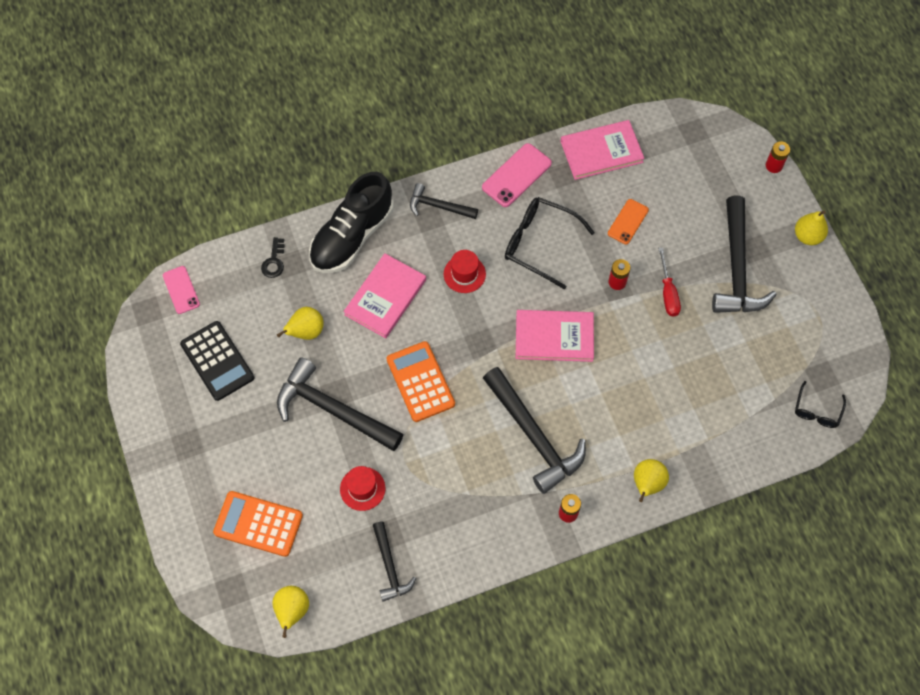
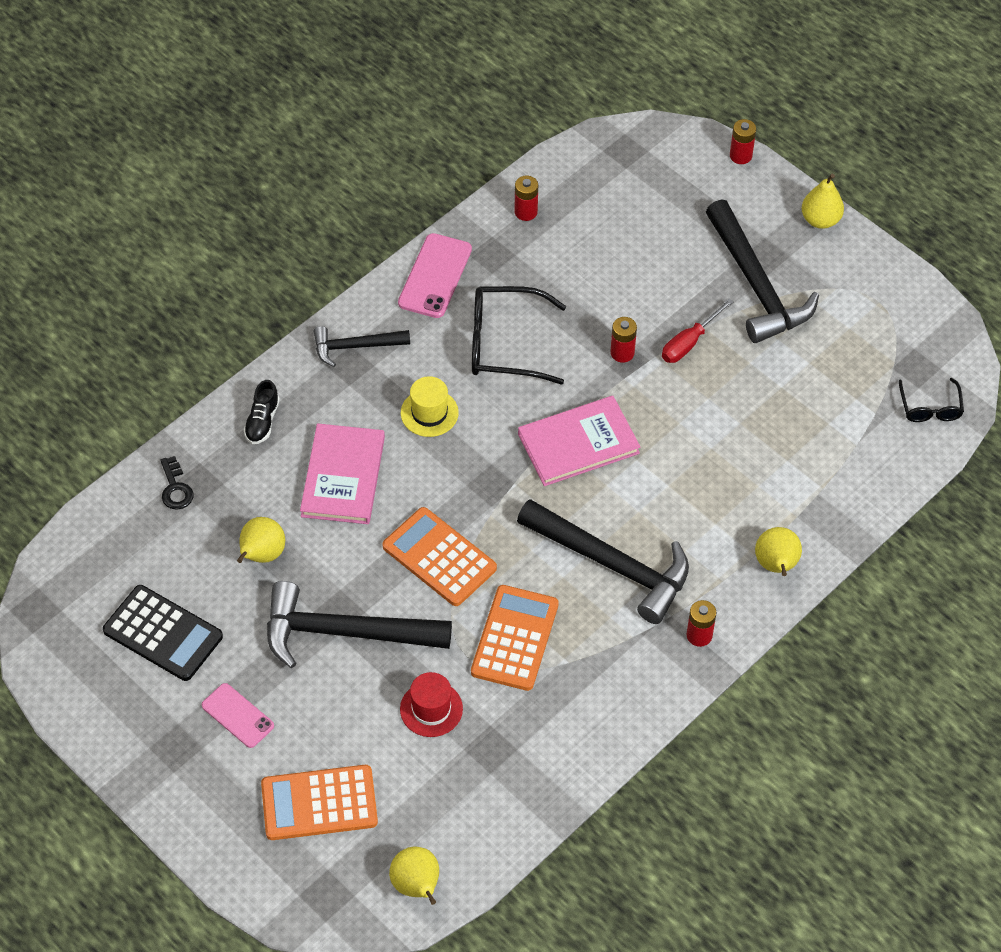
camera: 25 degrees left, 10 degrees down
pink phone [163,266,200,314] -> pink phone moved to [202,683,274,748]
black shoe [309,172,394,273] -> black shoe [244,380,280,444], size x0.42
black hammer [373,521,416,602] -> none
red hat [444,250,486,293] -> yellow hat [401,376,459,437]
pink book [560,120,644,180] -> red battery [514,176,538,221]
orange phone [608,199,649,245] -> none
red screwdriver [658,247,681,317] -> red screwdriver turned 75 degrees clockwise [662,299,734,363]
none -> orange calculator [471,585,559,691]

